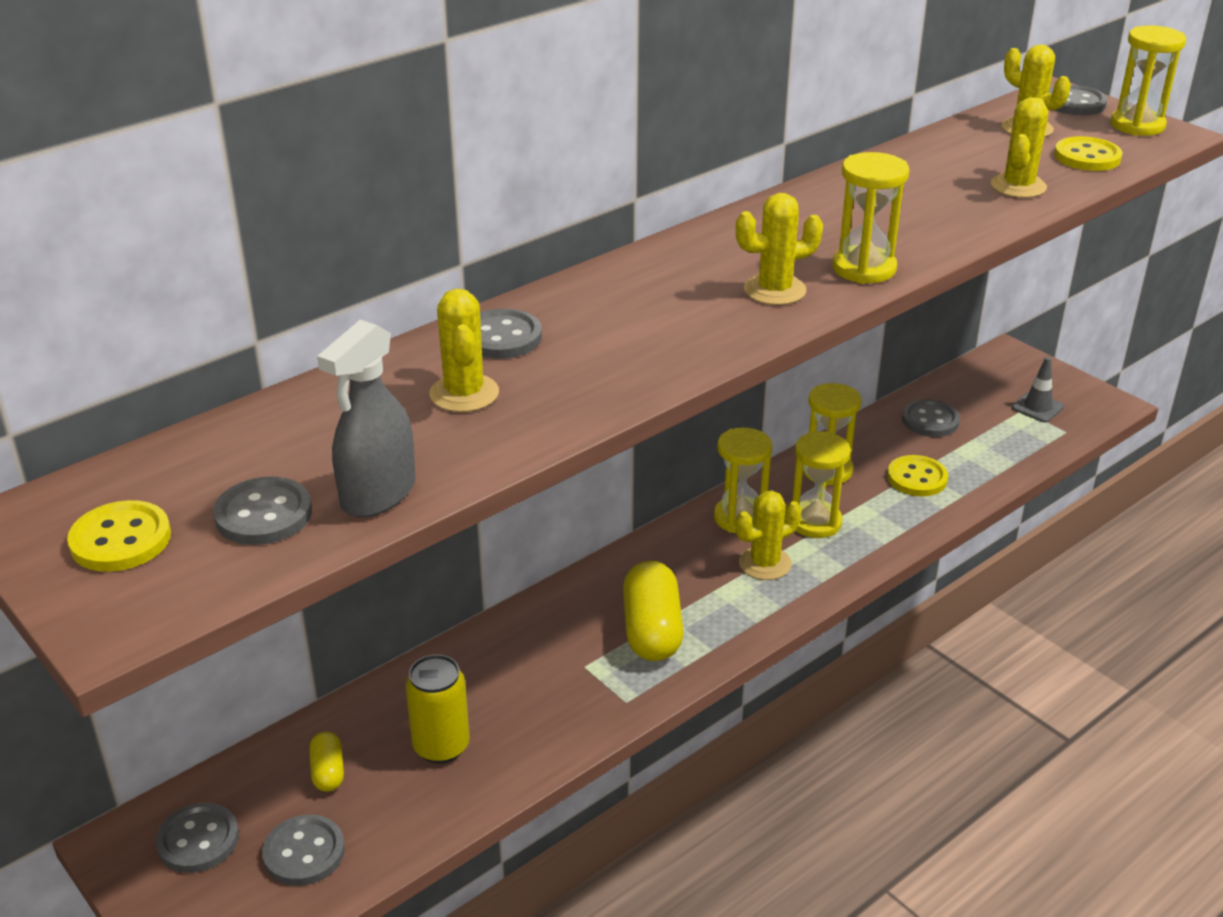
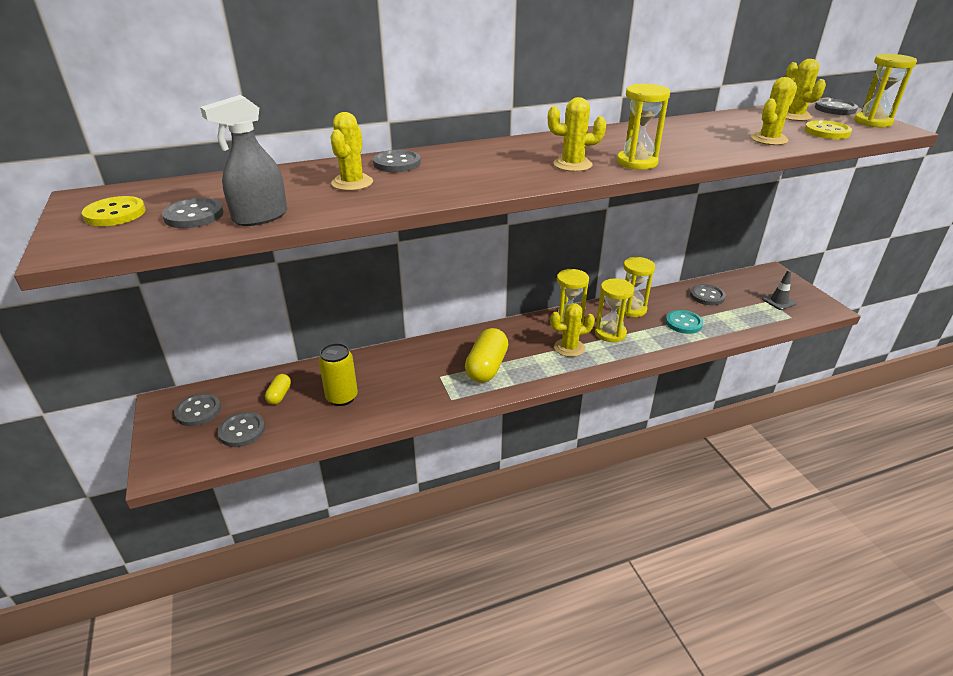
camera: 20 degrees right, 0 degrees up
yellow button [887,455,948,496] -> turquoise button [666,310,703,334]

